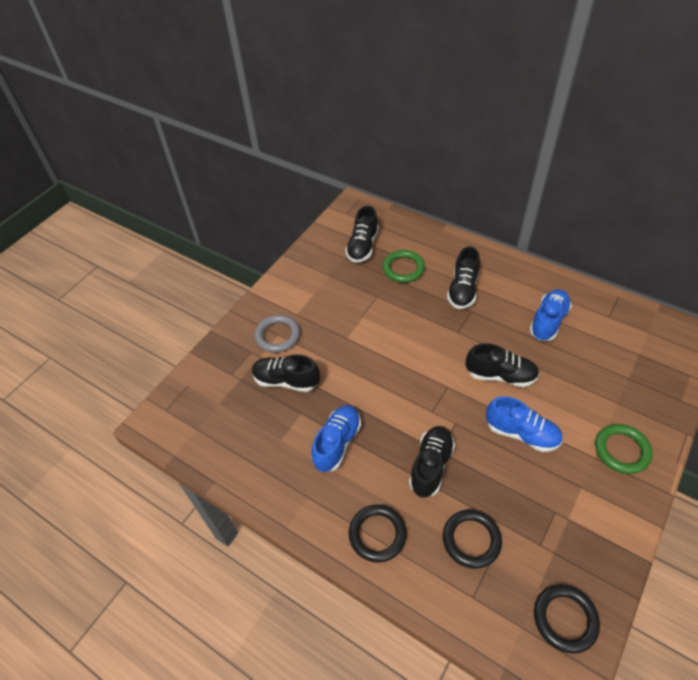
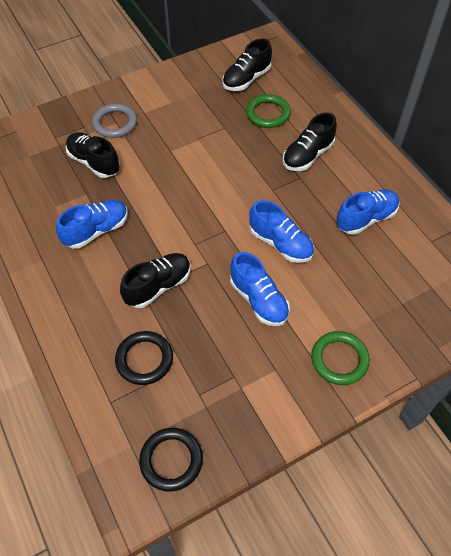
camera: 25 degrees right, 5 degrees up
black ring [349,504,407,563] -> none
black shoe [466,343,539,387] -> blue shoe [249,200,314,263]

